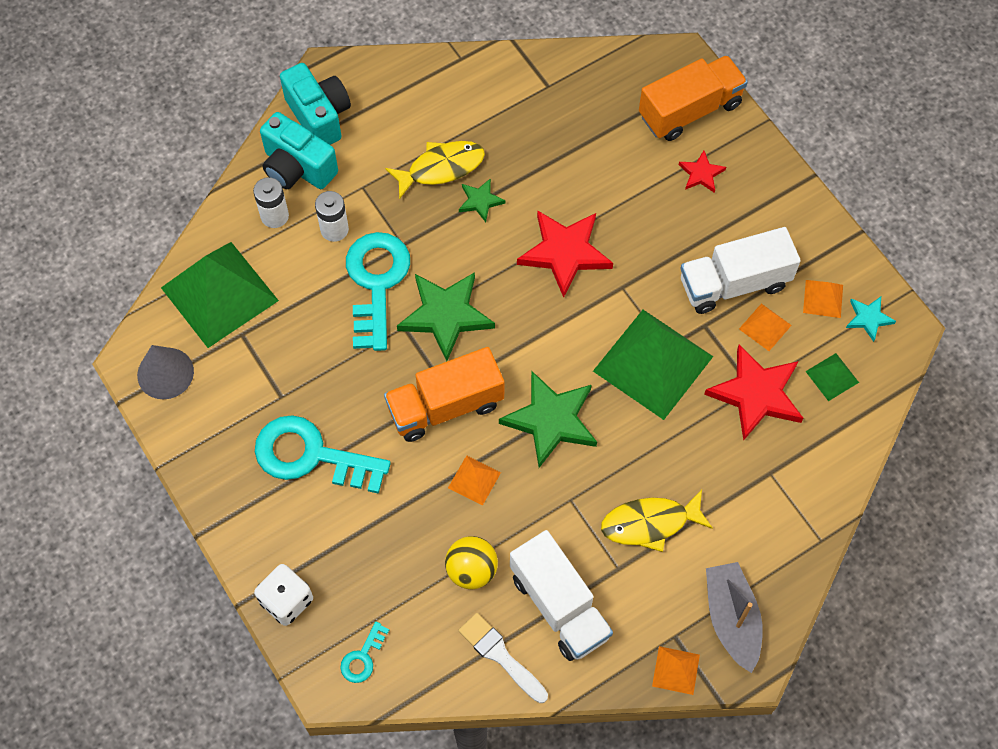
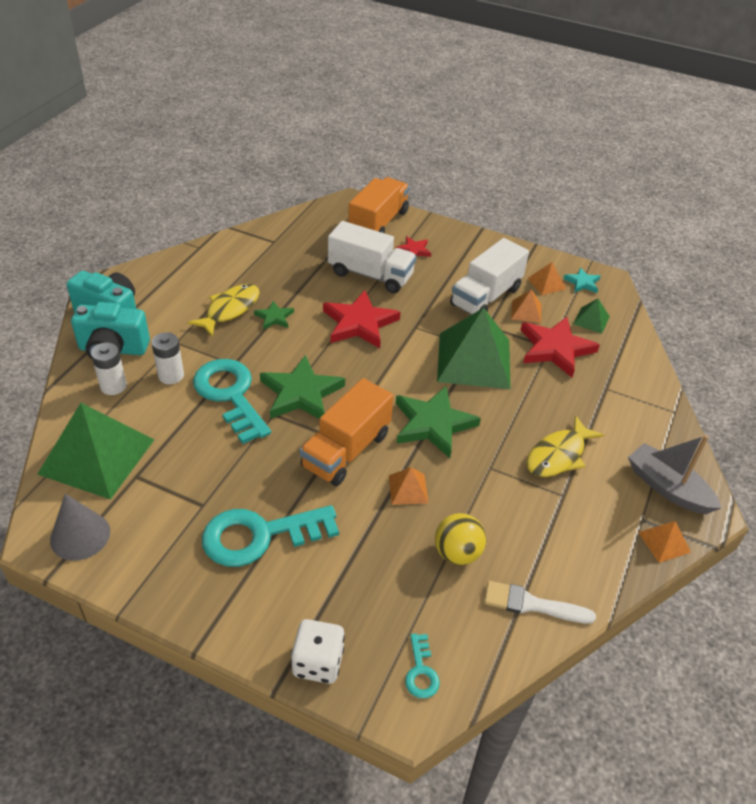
camera: 35 degrees left, 20 degrees down
white truck [510,530,613,661] -> white truck moved to [328,221,417,293]

